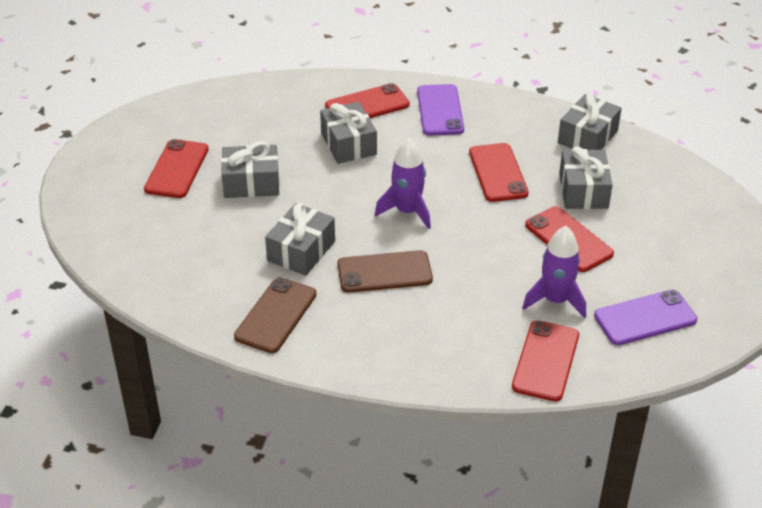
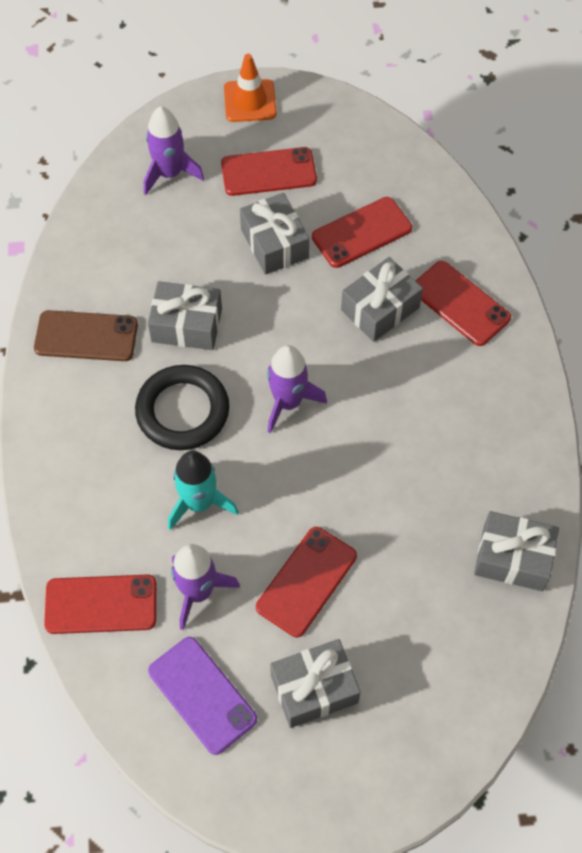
camera: 70 degrees right, 20 degrees up
brown phone [337,250,433,293] -> black ring [135,365,229,450]
purple phone [417,84,464,136] -> none
red phone [469,143,529,202] -> red phone moved to [312,197,412,268]
grey gift [559,147,613,209] -> grey gift moved to [270,639,361,728]
none -> purple rocket [144,106,204,195]
none -> turquoise rocket [168,451,238,530]
none -> orange traffic cone [224,54,277,122]

